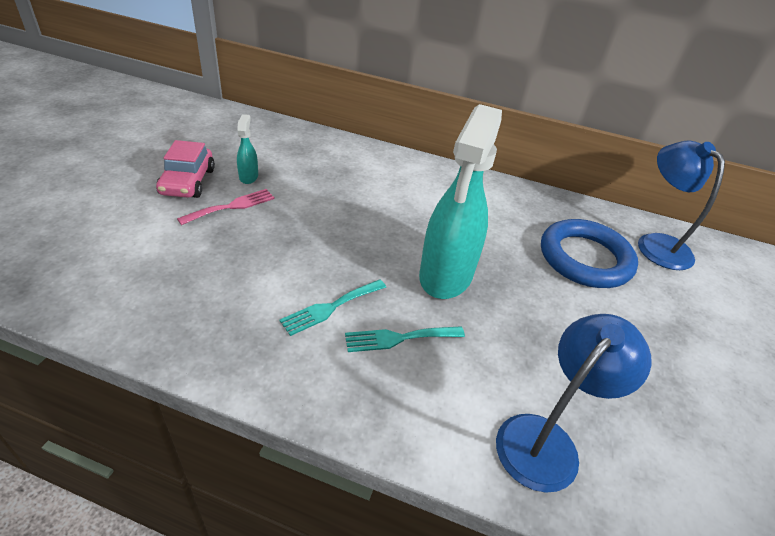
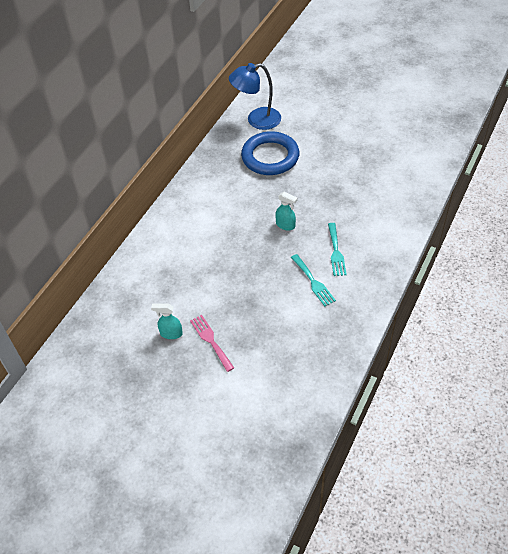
camera: 75 degrees left, 10 degrees up
pink car [156,140,215,198] -> none
turquoise spray bottle [419,104,502,299] -> turquoise spray bottle [275,192,298,231], size x0.42
blue lamp [496,314,651,493] -> none

